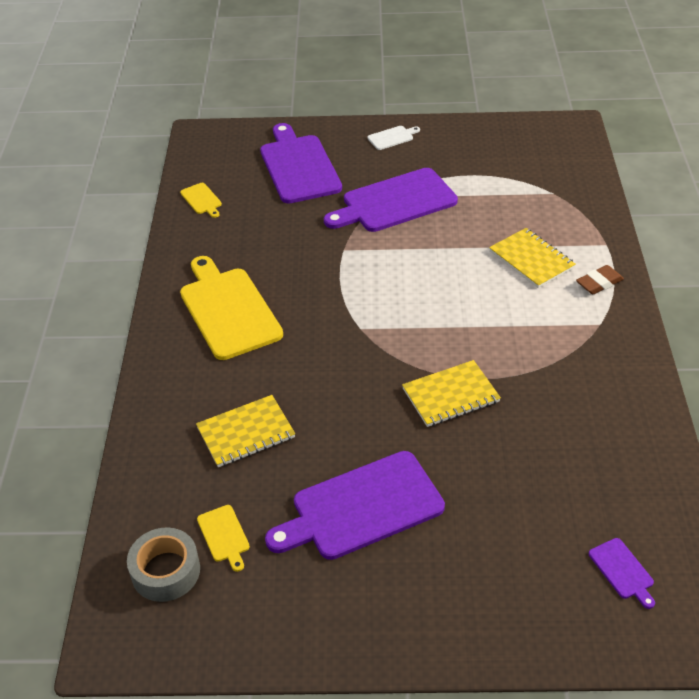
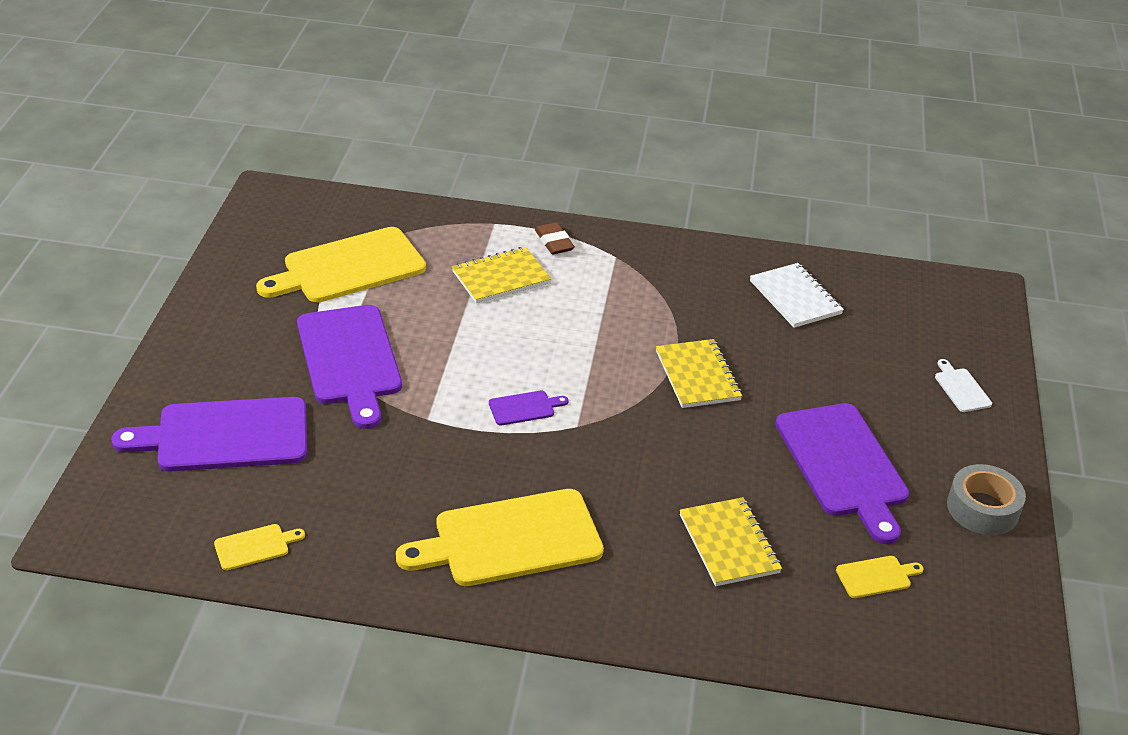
camera: 85 degrees left, 5 degrees down
grey tape [127,527,200,602] -> grey tape moved to [947,464,1026,535]
white cutting board [368,126,420,150] -> white cutting board moved to [935,359,992,412]
purple cutting board [589,538,655,609] -> purple cutting board moved to [489,390,569,425]
none -> yellow cutting board [256,227,426,303]
none -> white notebook [750,263,844,328]

